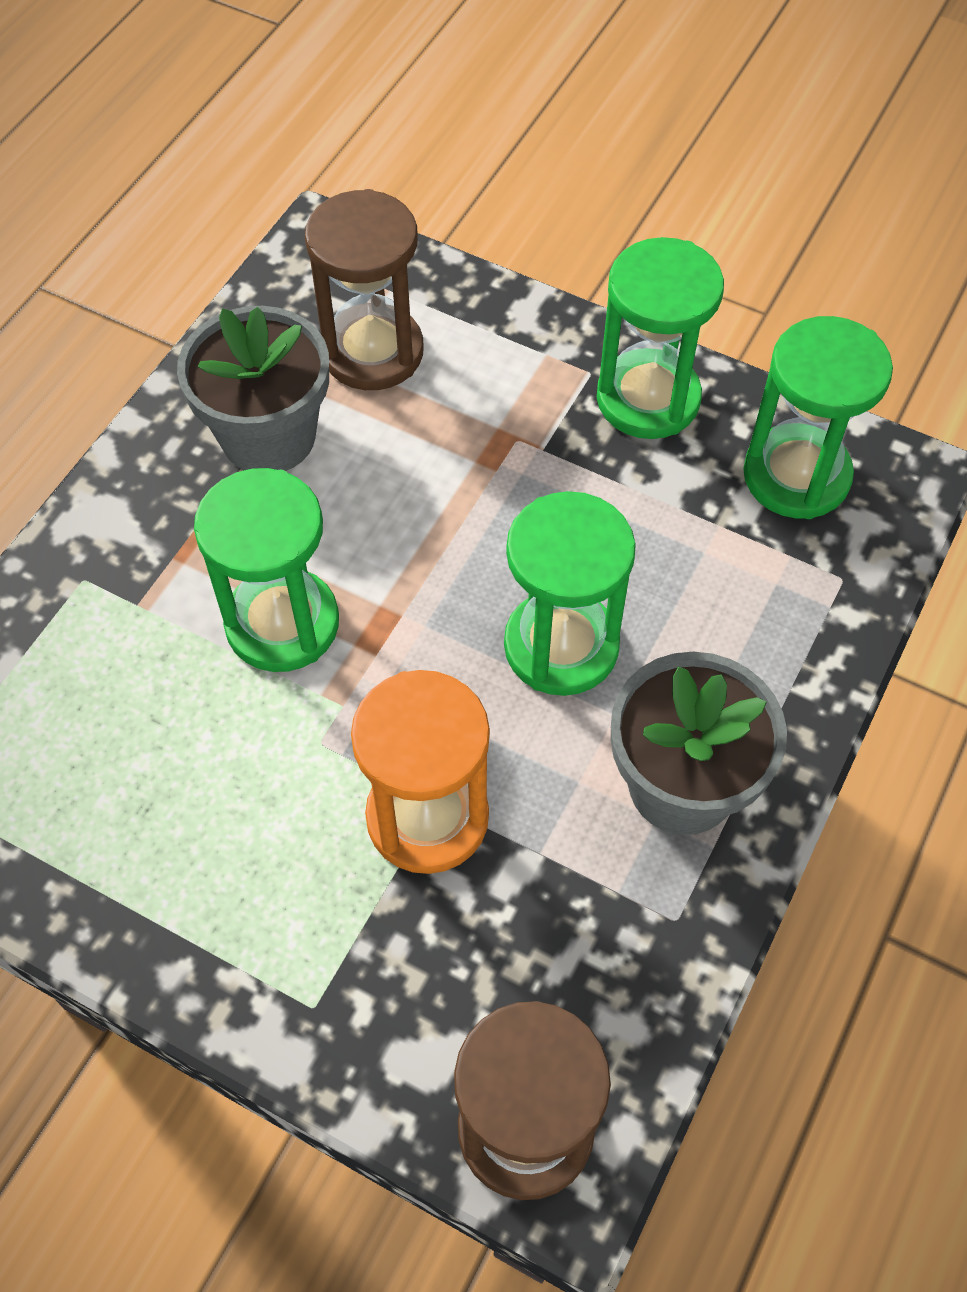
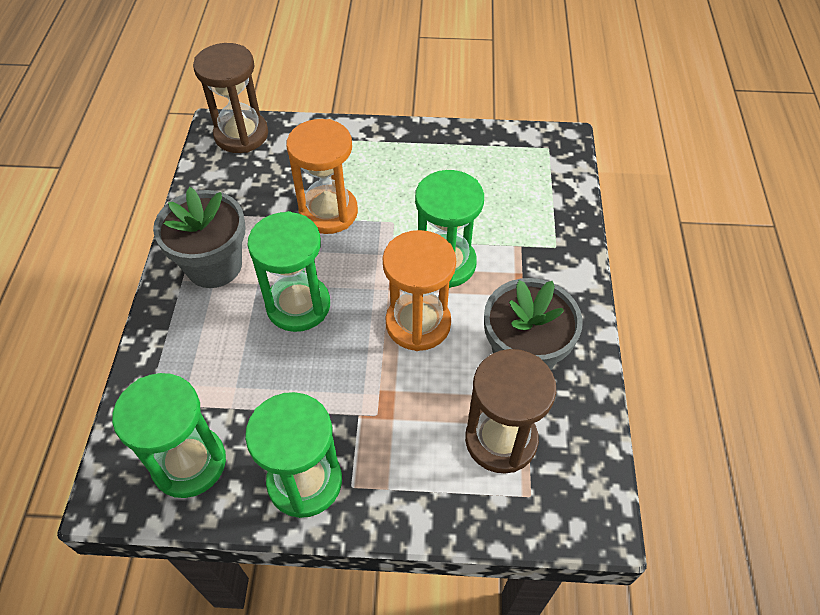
camera: 155 degrees right, 5 degrees down
none -> orange hourglass [383,230,456,351]

